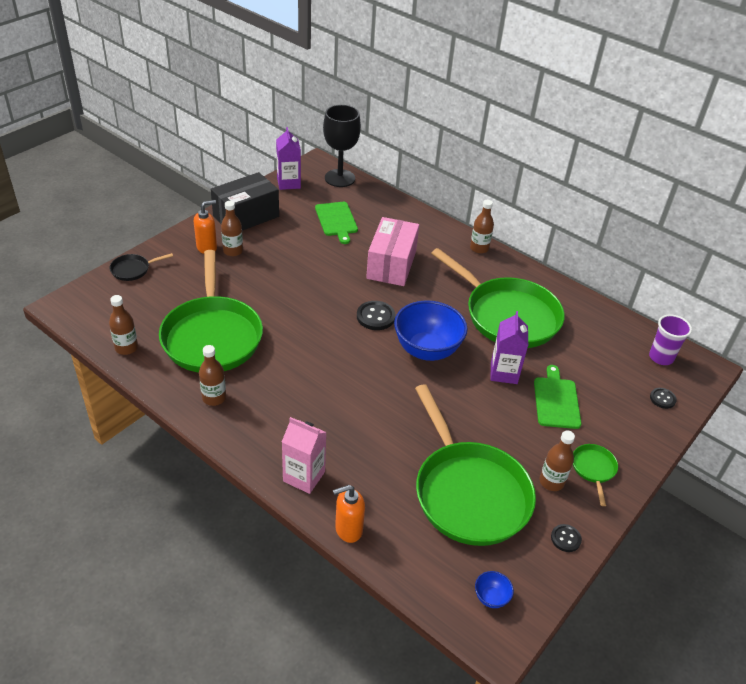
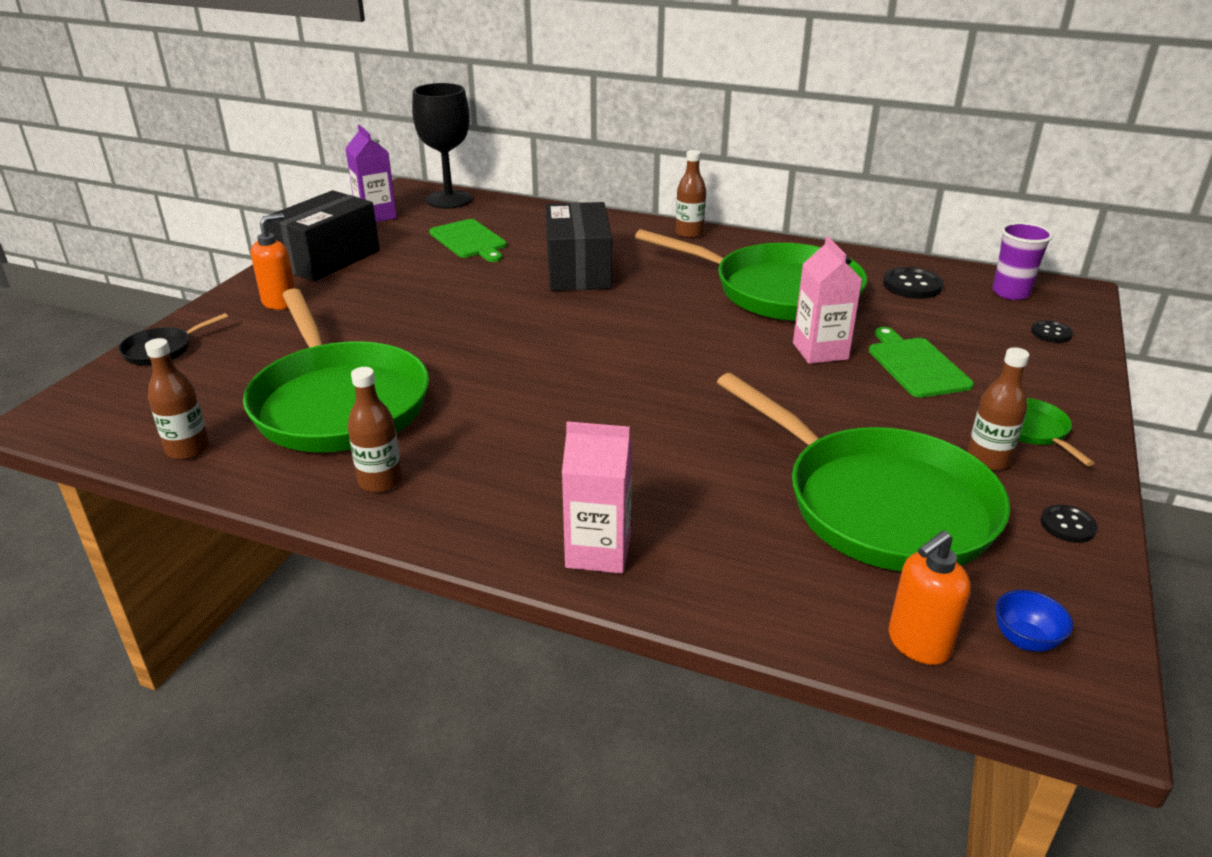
camera: 15 degrees left, 10 degrees down
brown bottle [221,201,243,256] -> none
orange soap dispenser [333,485,365,543] -> orange soap dispenser moved to [889,531,971,665]
black button [357,301,395,330] -> black button moved to [883,267,943,299]
pink box [366,217,419,286] -> black box [546,202,612,291]
blue bowl [394,300,468,361] -> none
purple carton [490,311,528,384] -> pink carton [793,237,863,364]

